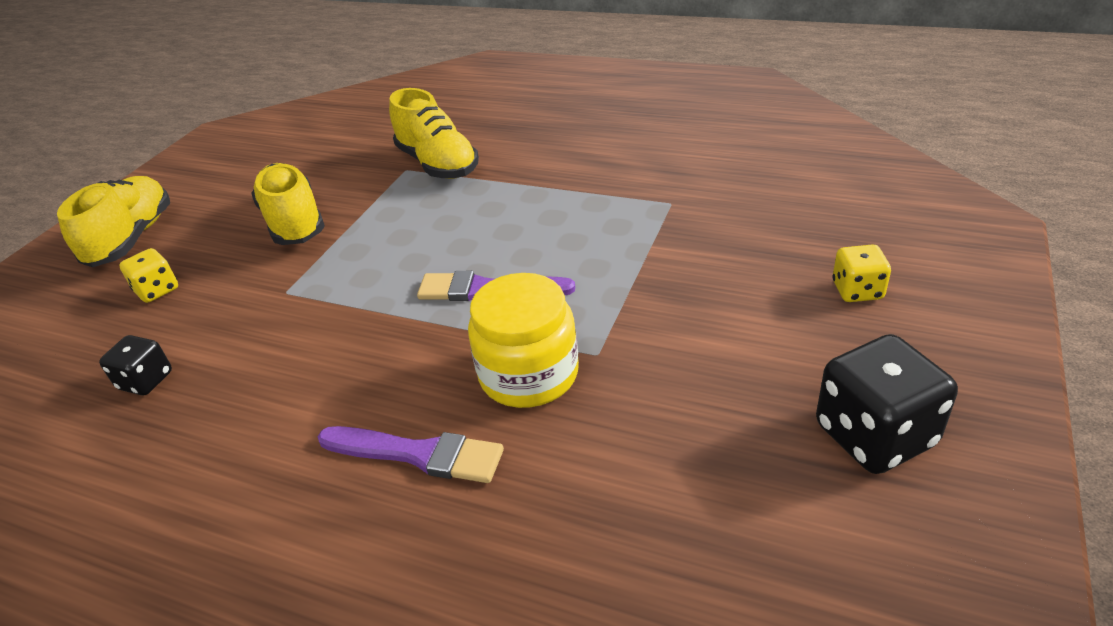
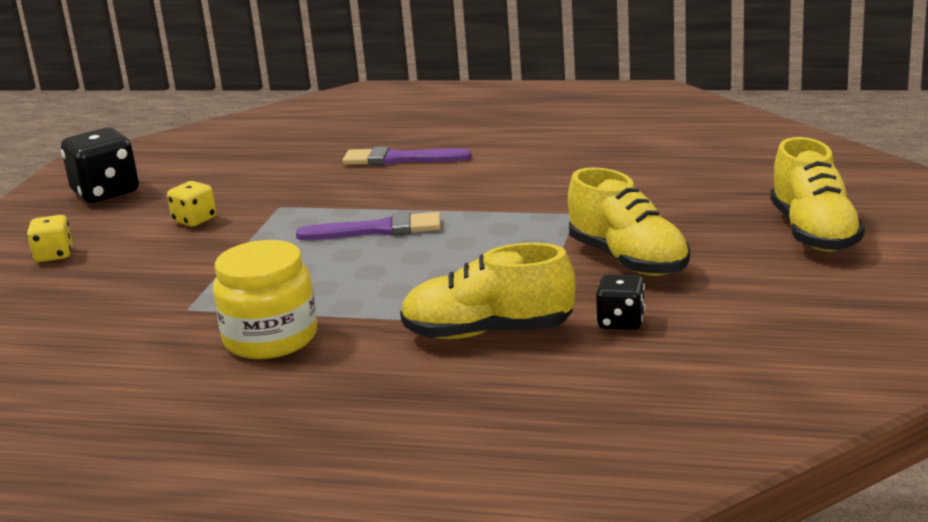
camera: 170 degrees right, 15 degrees down
black dice [99,335,172,395] -> black dice moved to [596,274,645,330]
yellow dice [120,248,178,303] -> yellow dice moved to [167,181,216,227]
yellow shoe [389,88,479,179] -> yellow shoe turned 45 degrees counterclockwise [400,243,576,339]
yellow jar [468,273,579,408] -> yellow jar moved to [213,240,317,359]

